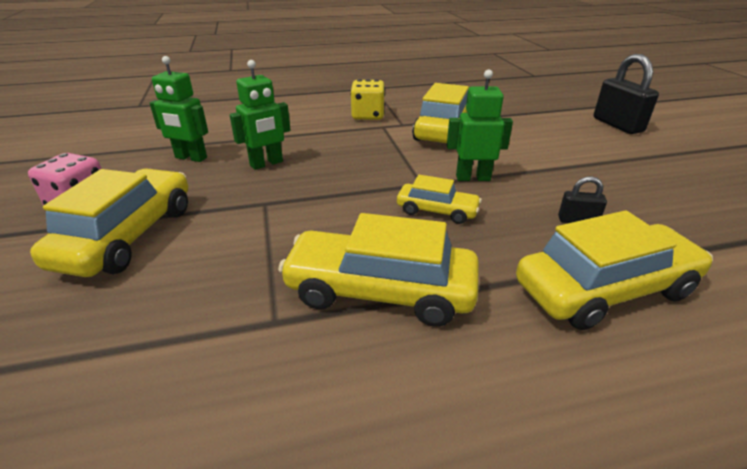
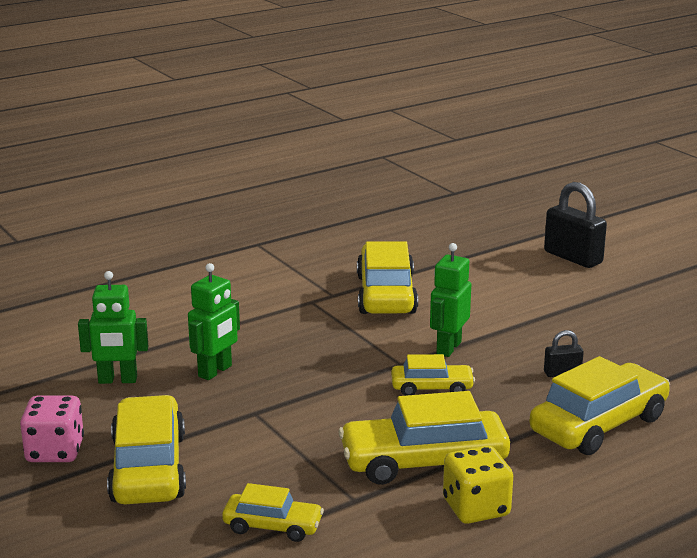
camera: 20 degrees left, 10 degrees down
yellow dice [350,80,385,120] -> yellow dice moved to [443,446,513,524]
green robot [447,70,513,181] -> green robot turned 45 degrees counterclockwise [430,243,471,357]
none -> yellow car [222,483,324,542]

